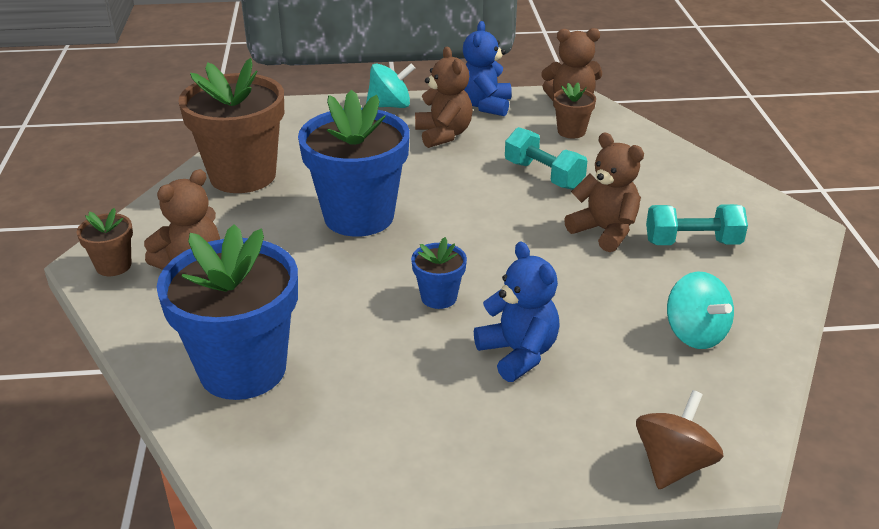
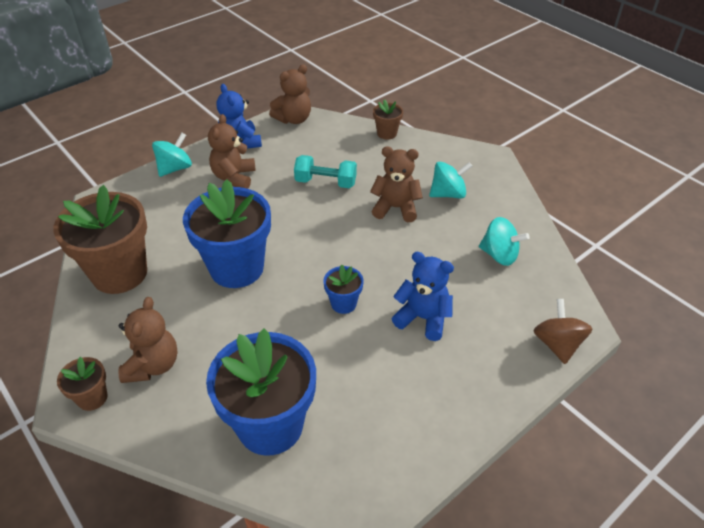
camera: 35 degrees left, 10 degrees up
brown teddy bear [415,47,473,148] -> brown teddy bear turned 120 degrees counterclockwise [208,114,256,189]
brown flower pot [553,83,596,138] -> brown flower pot moved to [373,99,403,140]
turquoise dumbbell [646,204,748,245] -> turquoise spinning top [429,162,472,199]

